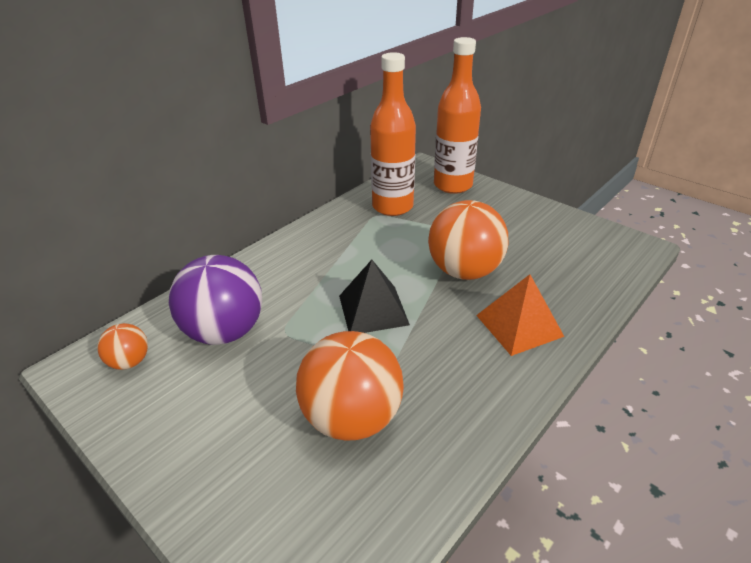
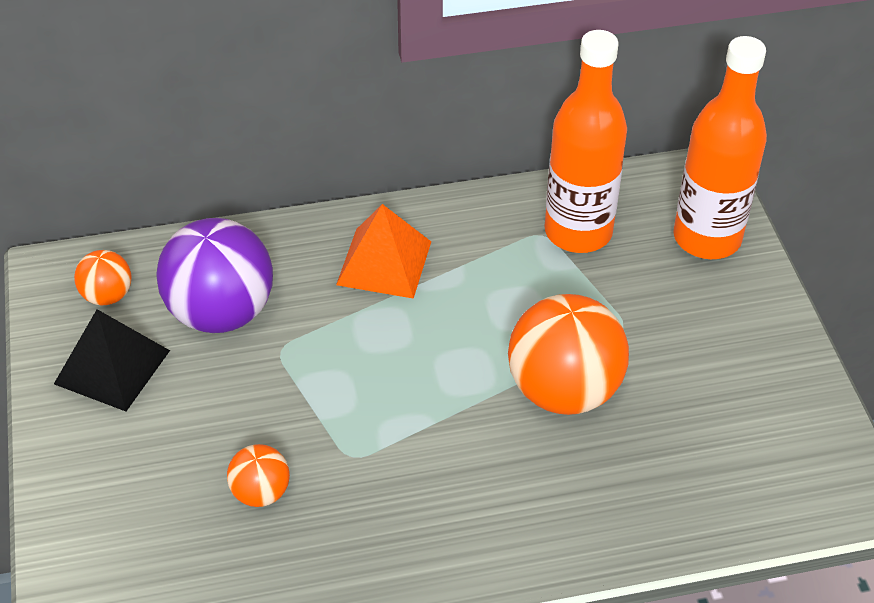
camera: 35 degrees right, 10 degrees up
orange ball [296,331,404,441] -> orange ball [227,444,290,507], size x0.50
black pyramid [339,260,410,333] -> black pyramid moved to [54,309,170,411]
orange pyramid [476,274,564,356] -> orange pyramid moved to [336,204,431,299]

